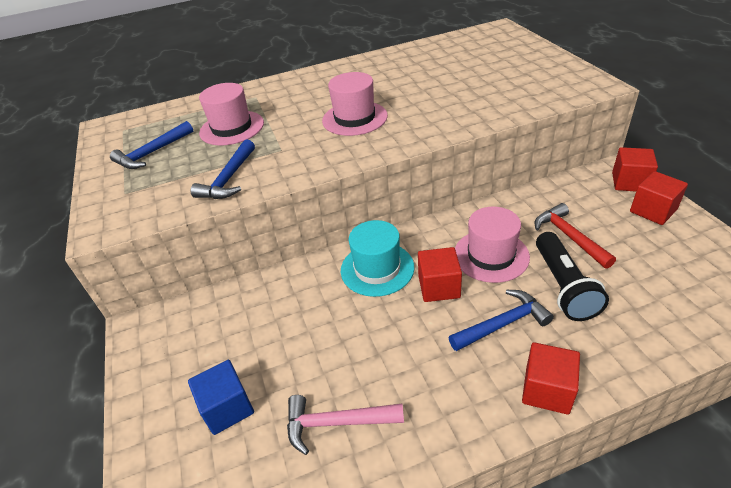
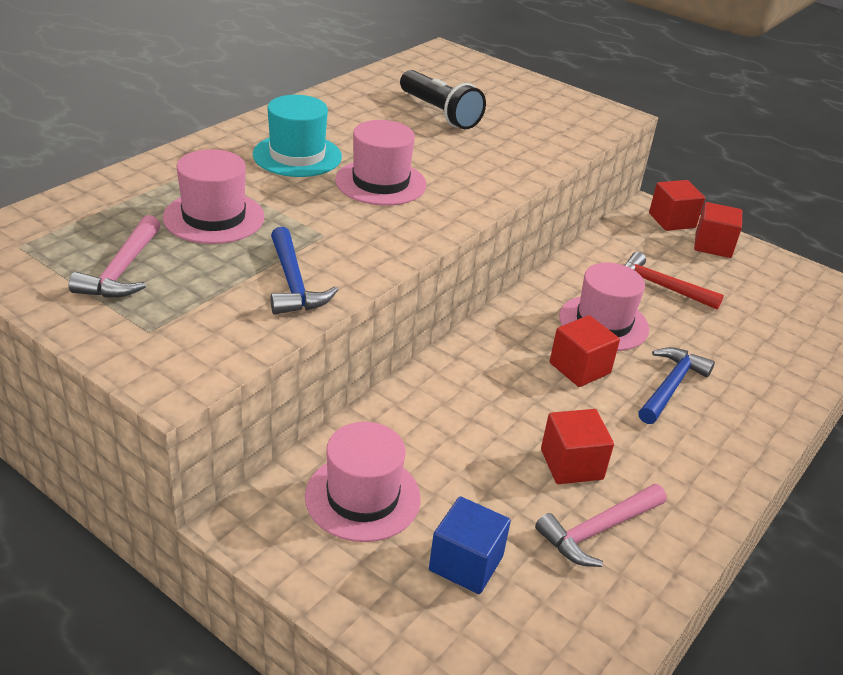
camera: 40 degrees left, 5 degrees down
blue hammer [110,121,193,169] -> pink hammer [69,215,161,298]
turquoise hat [341,220,415,297] -> turquoise hat moved to [253,95,342,177]
red cube [522,342,580,415] -> red cube moved to [541,409,614,484]
black flashlight [536,232,609,321] -> black flashlight moved to [400,70,486,130]
none -> pink hat [305,422,421,542]

